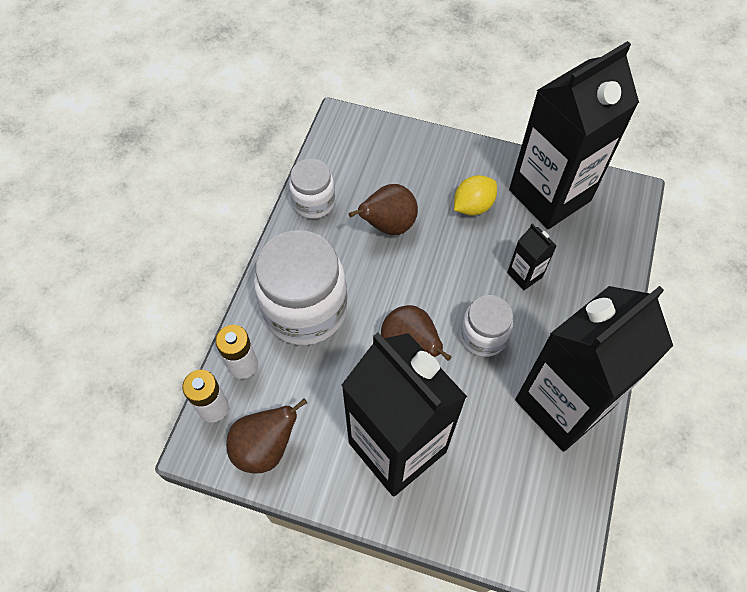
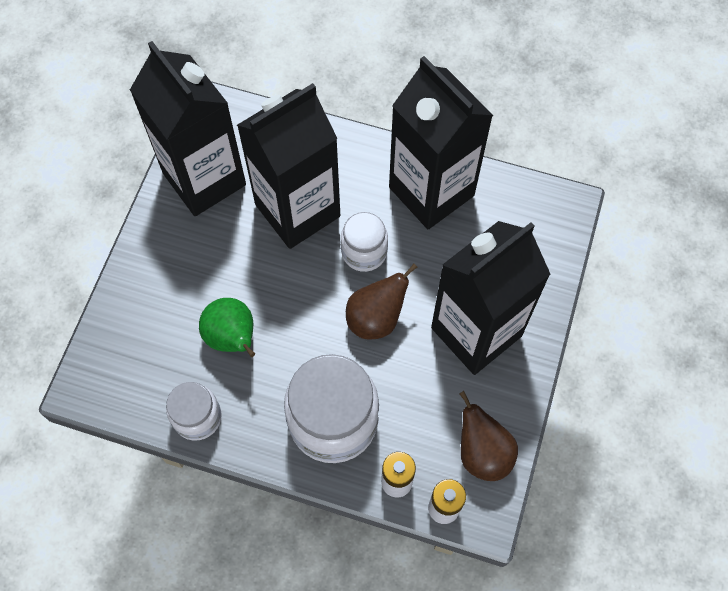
camera: 90 degrees left, 5 degrees up
brown pear [349,184,418,235] -> green pear [199,298,255,357]
yellow lemon [454,175,497,216] -> none
black carton [507,223,556,290] -> black carton [237,83,340,249], size x2.46

